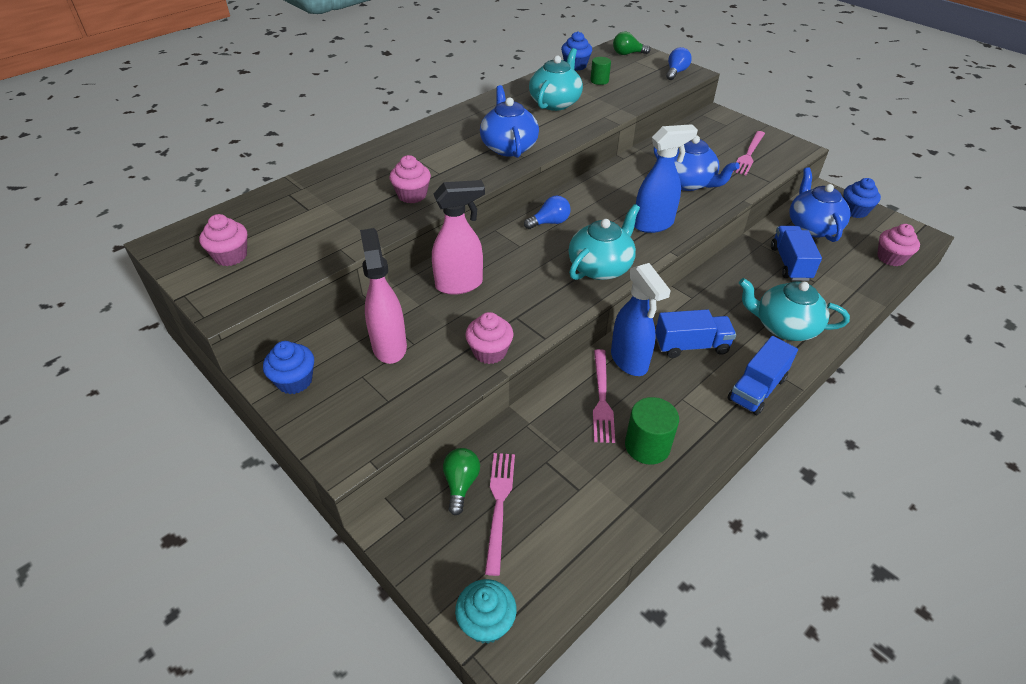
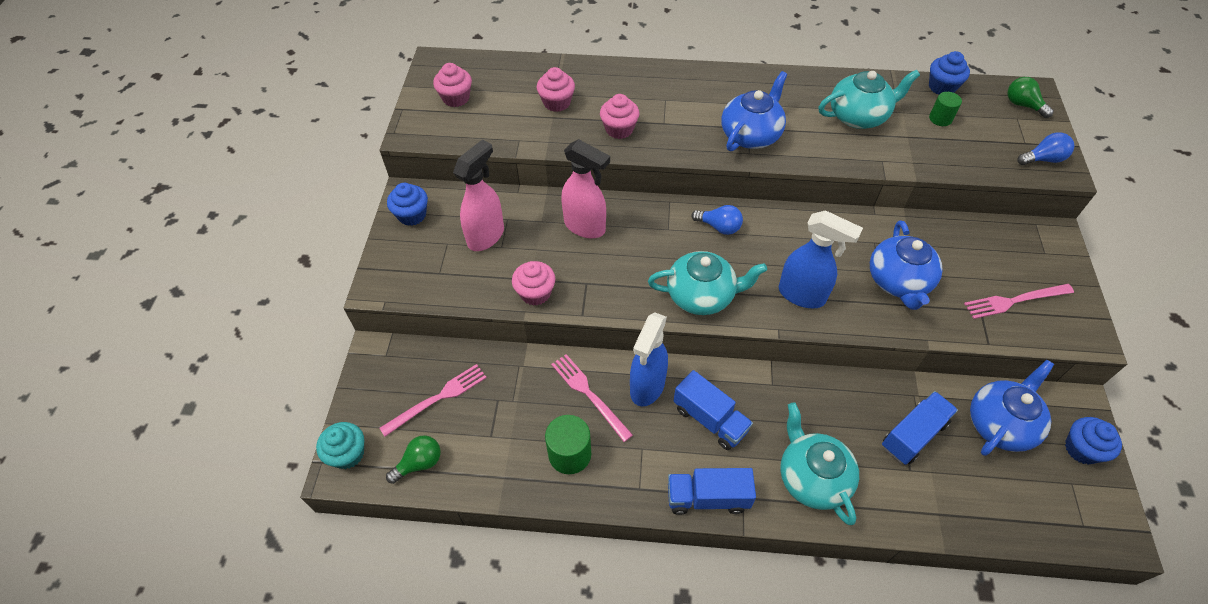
camera: 50 degrees right, 10 degrees up
green light bulb [443,448,480,515] -> green light bulb moved to [386,435,441,484]
pink fork [593,349,615,443] -> pink fork turned 90 degrees clockwise [551,354,633,442]
pink cupcake [877,224,920,266] -> pink cupcake moved to [536,67,575,112]

